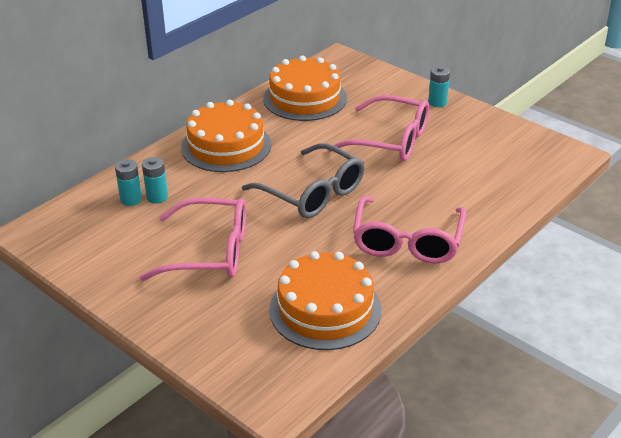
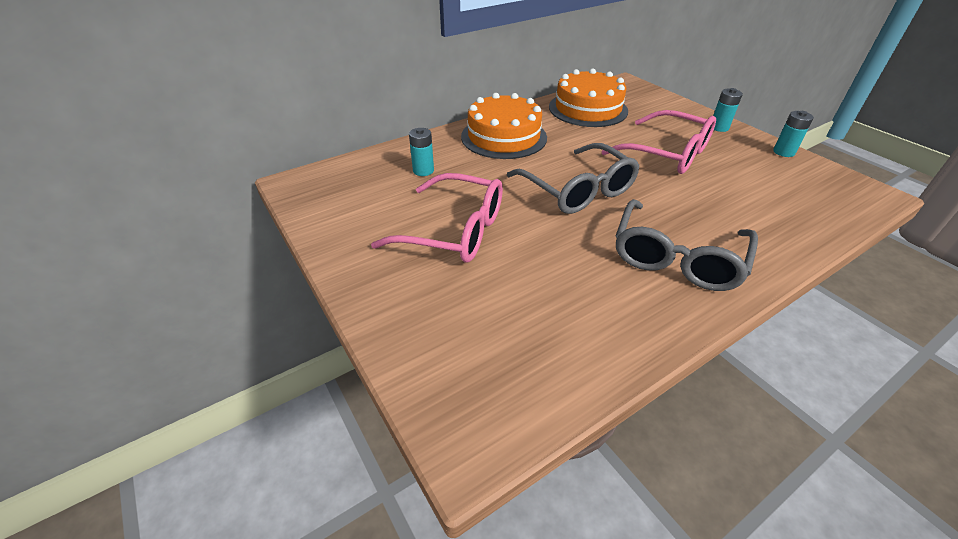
camera: 15 degrees right, 5 degrees up
turquoise battery [115,159,142,206] -> turquoise battery moved to [773,111,814,157]
orange cake [269,251,381,350] -> none
pink glasses [353,196,466,263] -> grey glasses [616,199,758,291]

